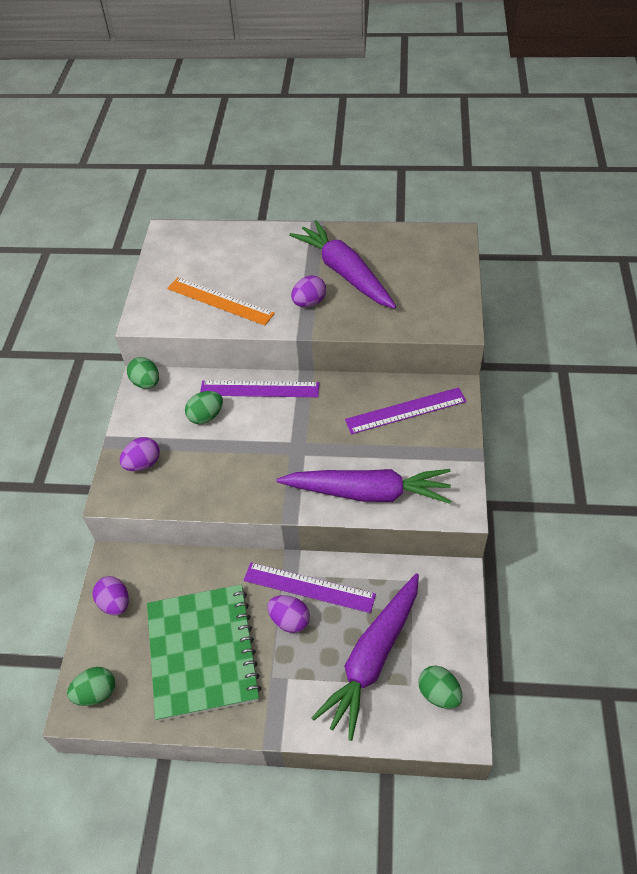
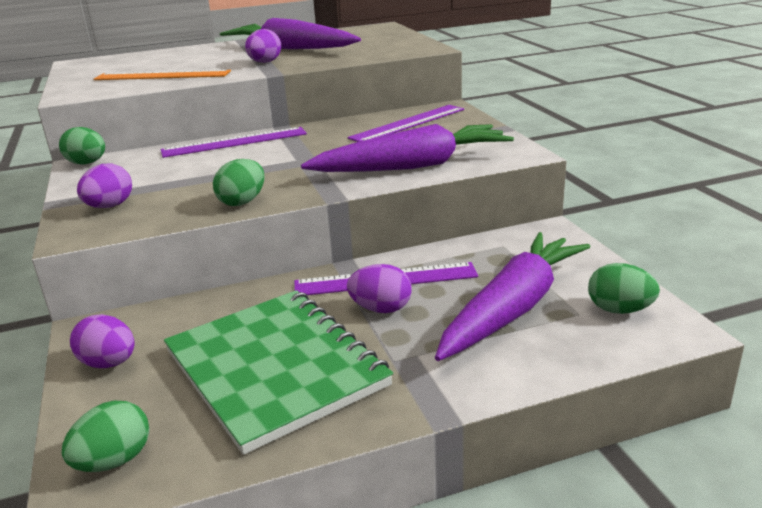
camera: 25 degrees left, 25 degrees down
green egg [185,391,223,424] -> green egg moved to [213,159,265,206]
purple carrot [312,573,419,741] -> purple carrot turned 150 degrees counterclockwise [435,232,591,361]

